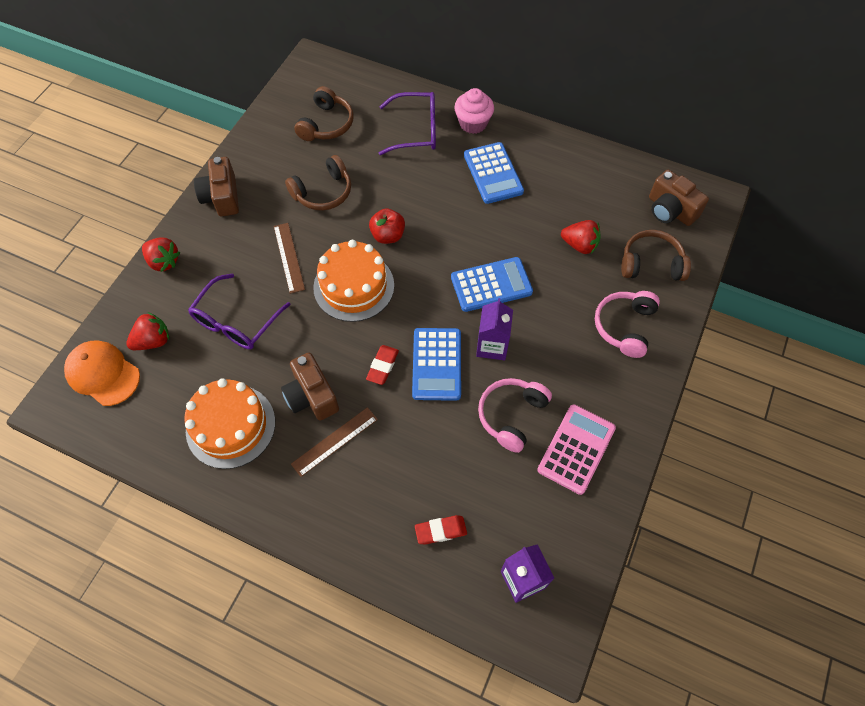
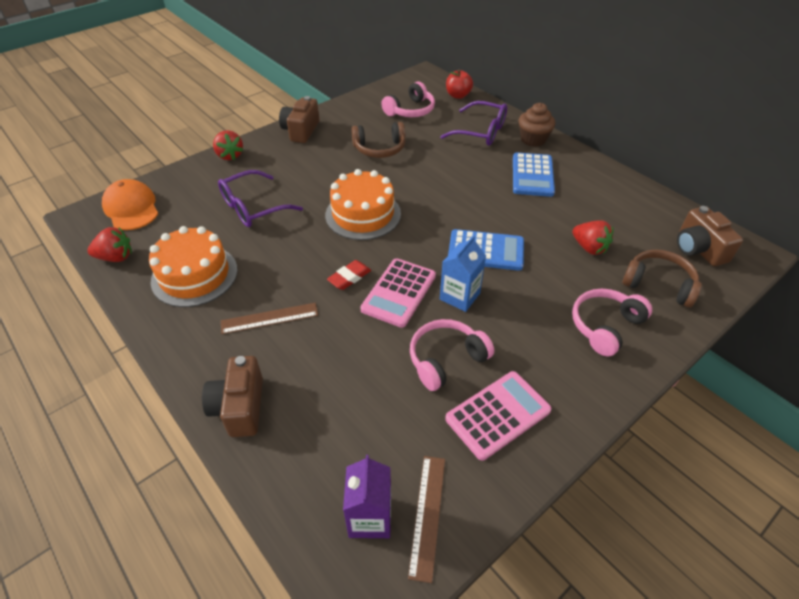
camera: 25 degrees right, 15 degrees down
red strawberry [126,312,169,350] -> red strawberry moved to [87,227,132,262]
brown ruler [274,223,305,294] -> brown ruler moved to [408,456,445,583]
brown camera [281,353,339,421] -> brown camera moved to [202,356,263,437]
brown headphones [294,86,353,141] -> pink headphones [381,81,435,117]
red apple [369,208,405,244] -> red apple moved to [446,70,473,99]
blue calculator [412,328,461,401] -> pink calculator [360,258,436,328]
red eraser [415,515,467,545] -> none
pink cupcake [454,88,494,134] -> brown cupcake [519,103,555,147]
purple carton [476,298,513,360] -> blue carton [440,235,486,312]

